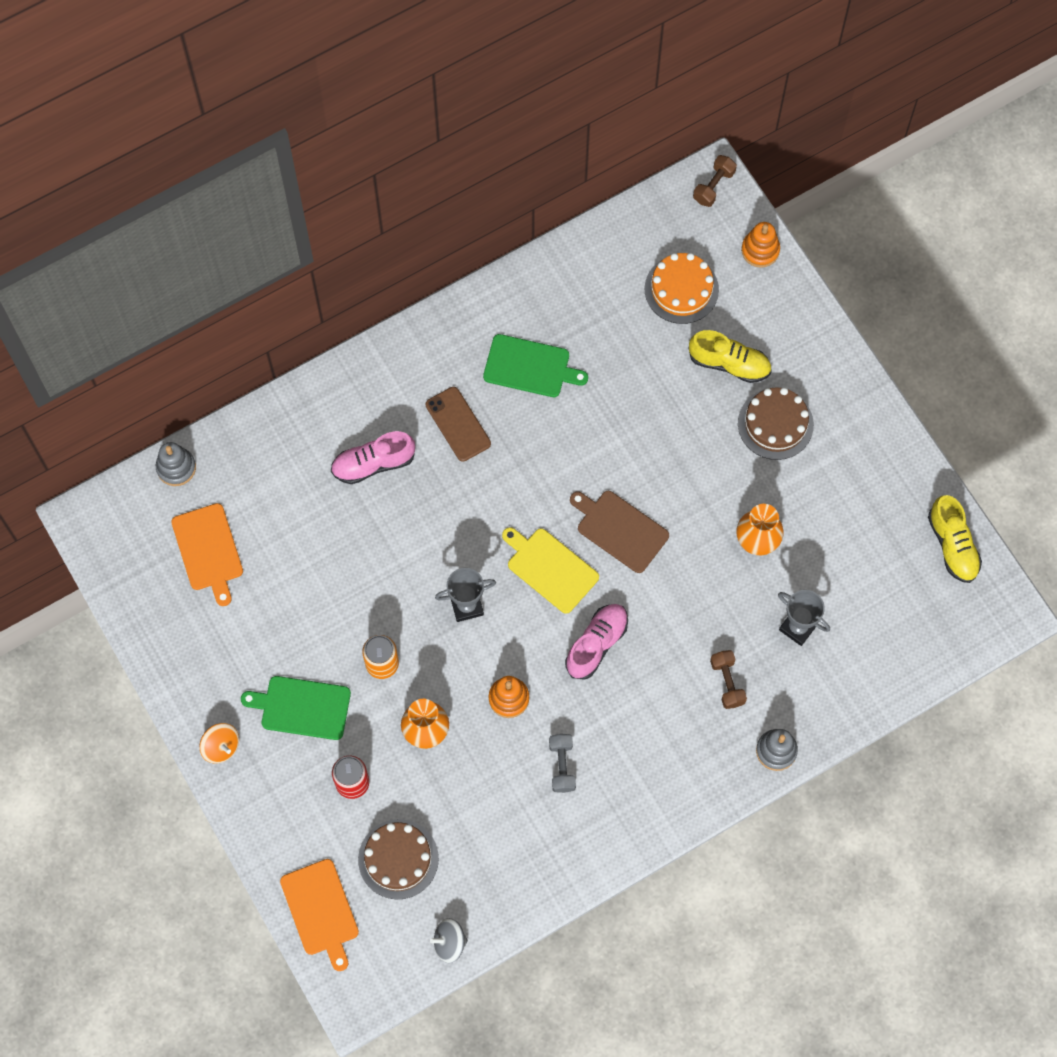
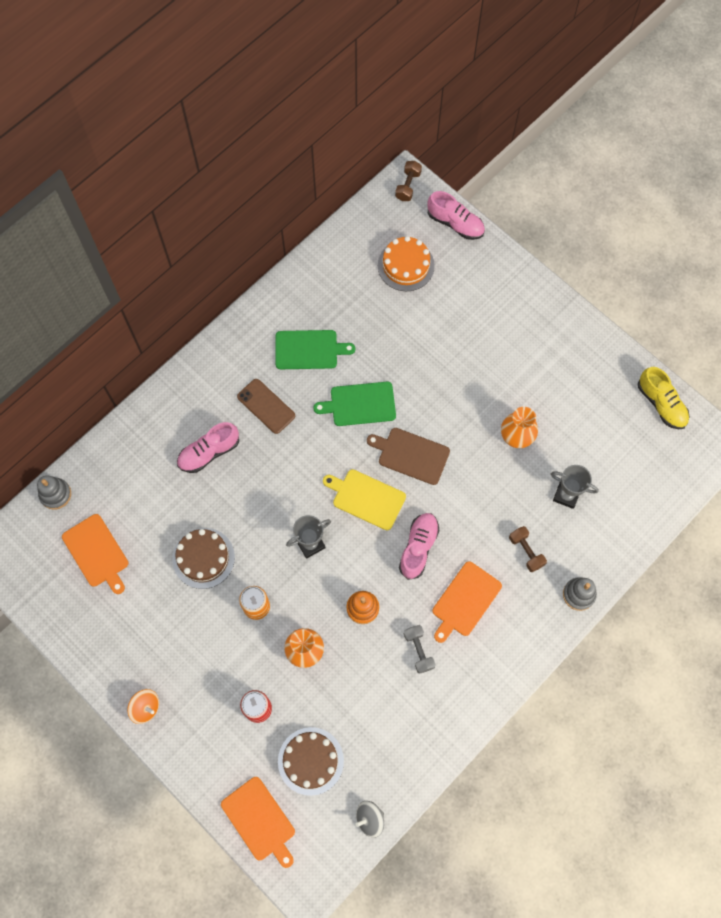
camera: 15 degrees left, 0 degrees up
green cutting board [241,676,351,740] -> green cutting board moved to [313,382,396,426]
yellow shoe [689,330,772,383] -> none
brown cake [738,387,814,460] -> brown cake moved to [172,528,235,589]
orange stacking toy [741,222,780,268] -> pink shoe [428,191,485,240]
none -> orange cutting board [433,561,502,643]

